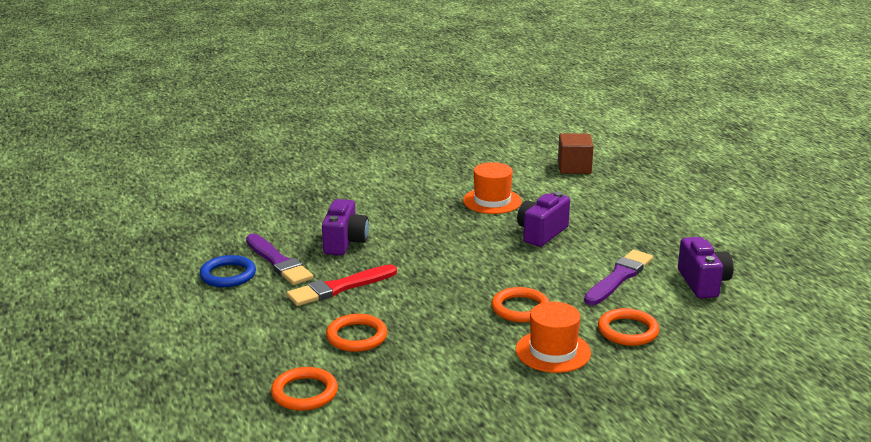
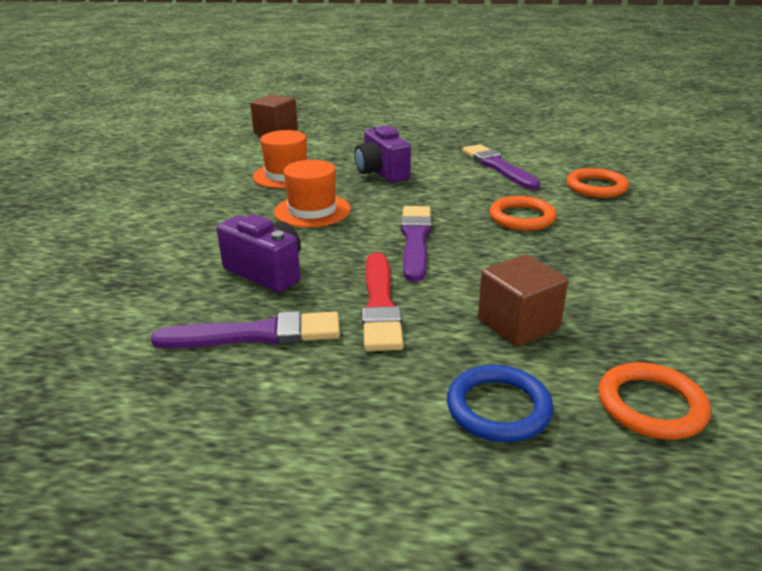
camera: 60 degrees left, 5 degrees up
blue ring [200,255,256,287] -> blue ring moved to [447,365,553,442]
orange ring [326,314,388,352] -> brown cube [478,254,568,347]
orange hat [516,302,591,373] -> orange hat moved to [274,160,351,228]
purple camera [678,237,733,298] -> none
none -> purple brush [401,206,432,282]

